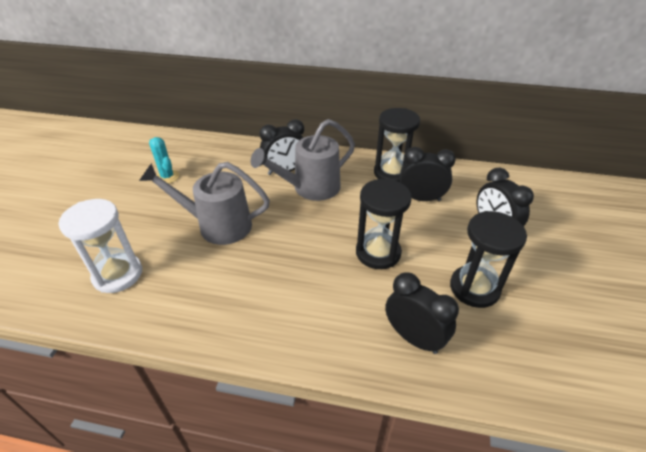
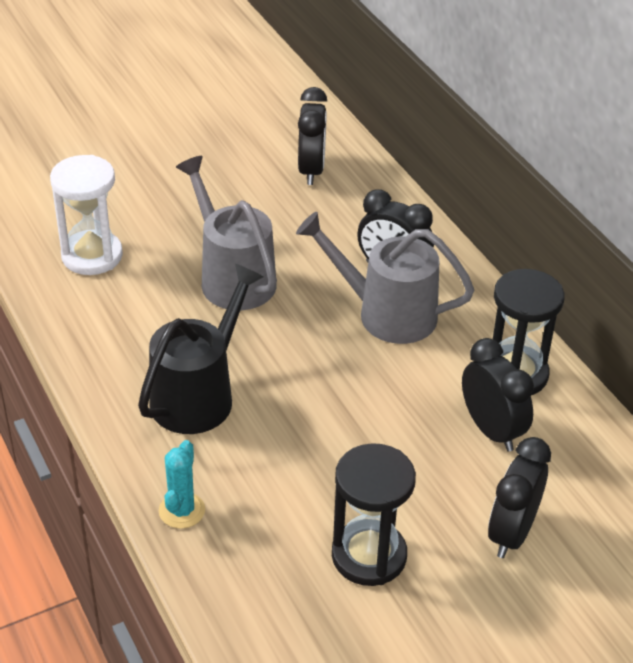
camera: 50 degrees right, 0 degrees up
turquoise cactus [149,137,179,184] -> turquoise cactus moved to [159,440,205,529]
black hourglass [356,179,412,269] -> none
black clock [385,272,459,354] -> black clock moved to [298,87,327,185]
none -> black watering can [138,264,263,434]

